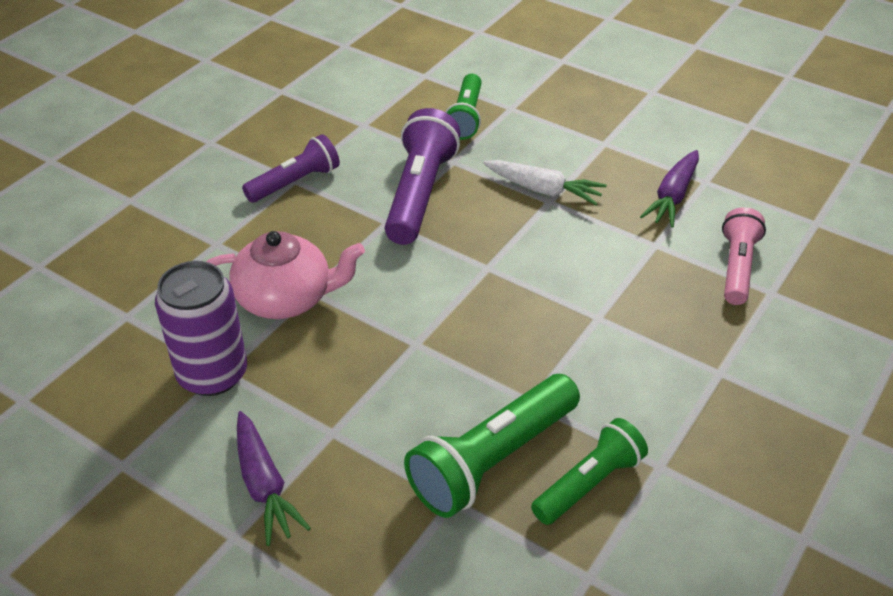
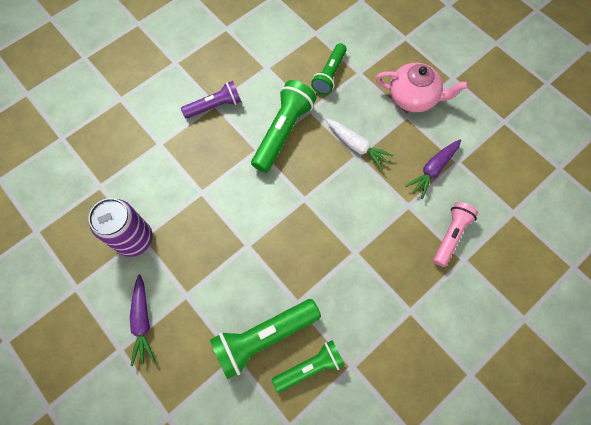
camera: 15 degrees right, 25 degrees up
pink teapot [206,231,365,319] -> pink teapot moved to [376,63,468,112]
purple flashlight [385,108,461,245] -> green flashlight [251,80,316,173]

